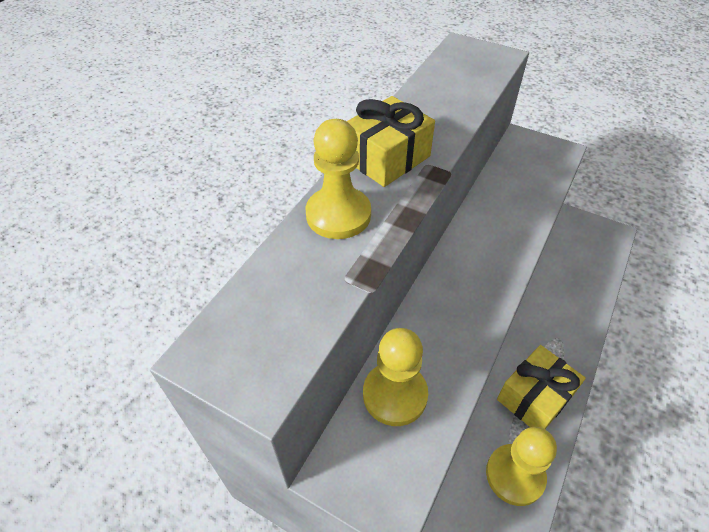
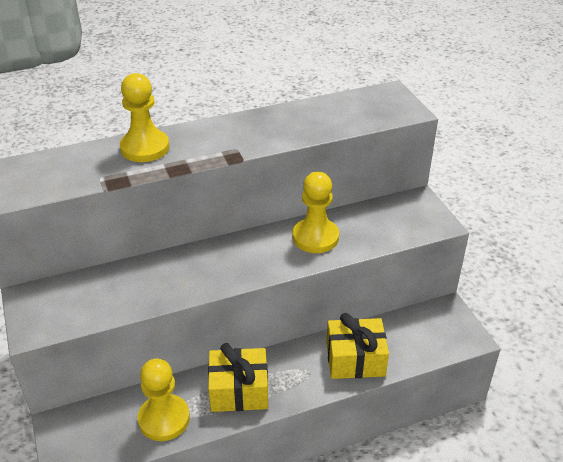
camera: 40 degrees right, 10 degrees down
yellow gift [347,96,435,187] -> yellow gift moved to [326,313,389,379]
yellow pawn [363,328,428,426] -> yellow pawn moved to [292,172,339,253]

